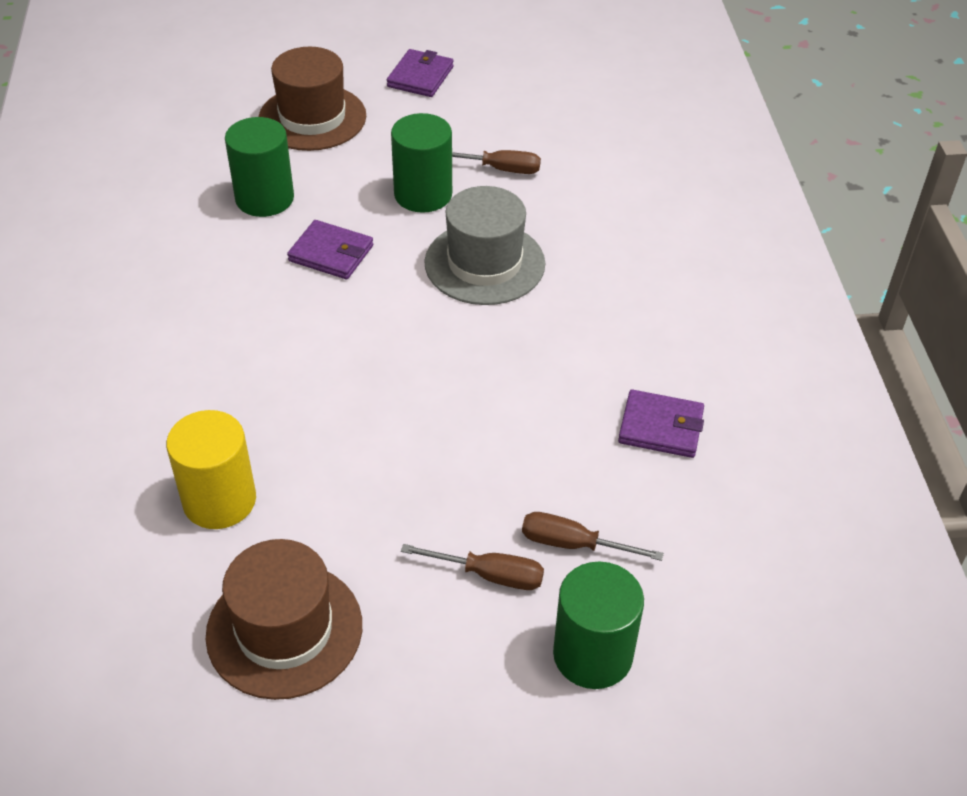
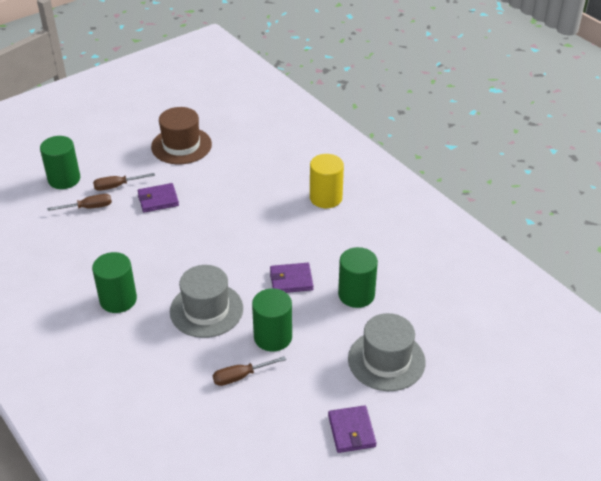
camera: 150 degrees right, 5 degrees down
yellow cylinder [166,410,256,529] -> yellow cylinder moved to [310,154,344,208]
brown hat [258,47,366,151] -> grey hat [348,313,426,391]
purple wallet [618,390,704,458] -> purple wallet moved to [138,183,179,213]
none -> green cylinder [92,252,137,313]

